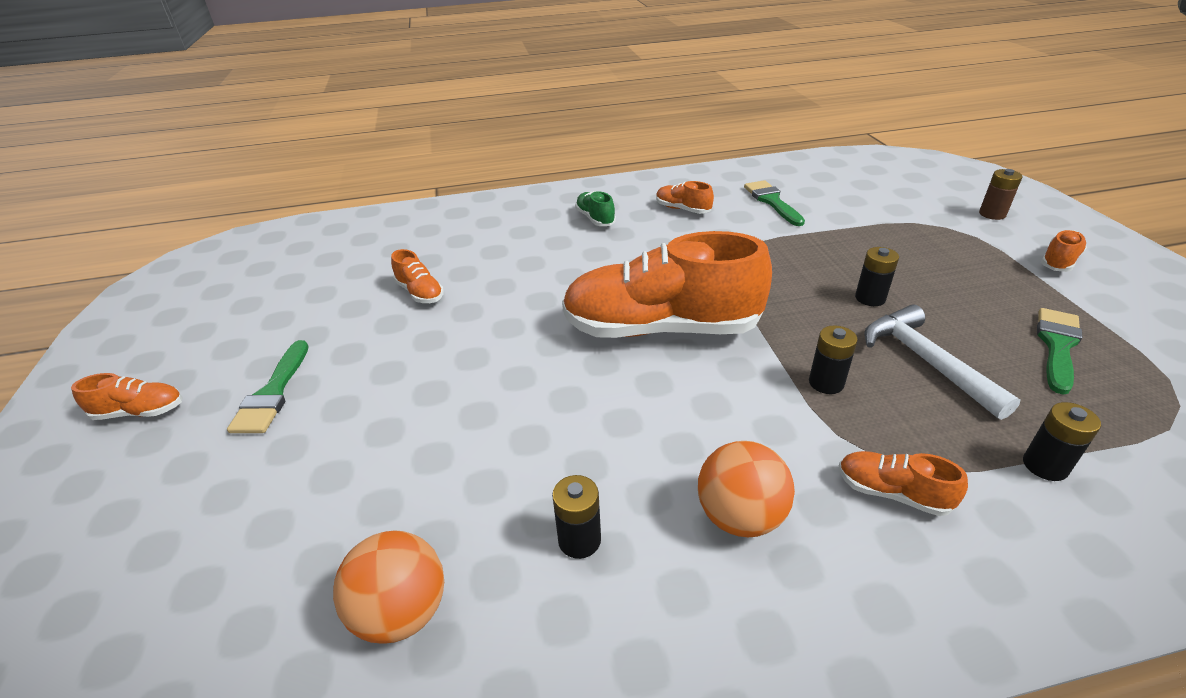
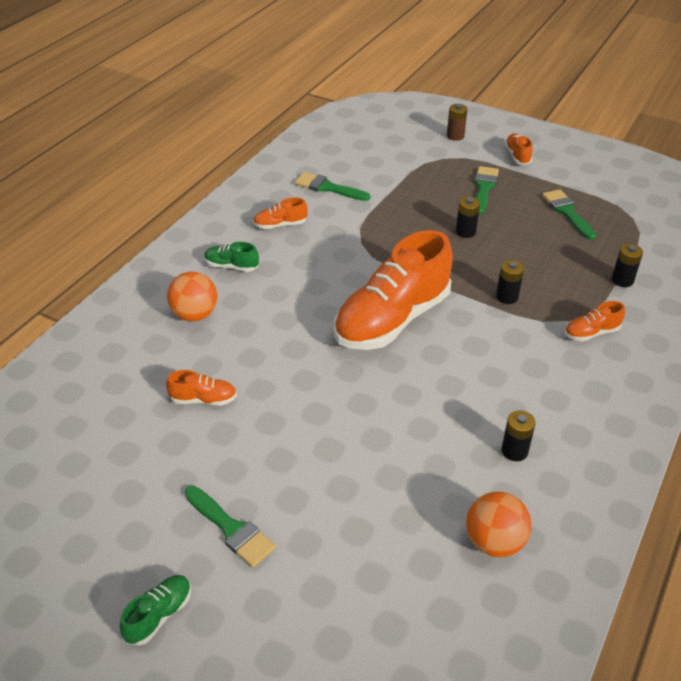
camera: 50 degrees left, 5 degrees up
orange shoe [71,373,182,420] -> green shoe [120,575,191,646]
orange ball [698,441,795,537] -> orange ball moved to [167,272,217,321]
white hammer [864,304,1021,420] -> none
none -> green brush [475,166,499,214]

